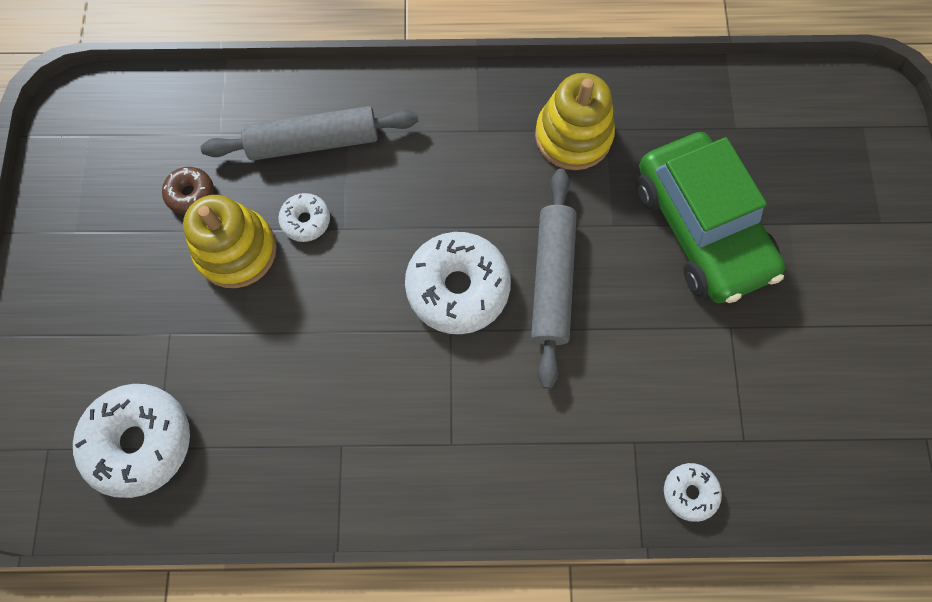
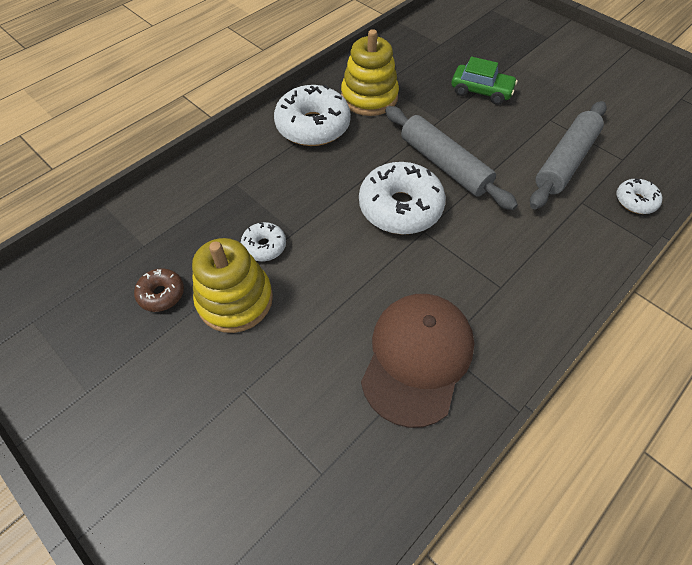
camera: 45 degrees left, 15 degrees down
white donut [73,384,190,498] -> white donut moved to [274,85,351,146]
grey rolling pin [200,106,418,161] -> grey rolling pin moved to [530,101,607,209]
green car [636,132,785,303] -> green car [452,57,518,105], size x0.52
none -> brown cap [361,294,474,428]

